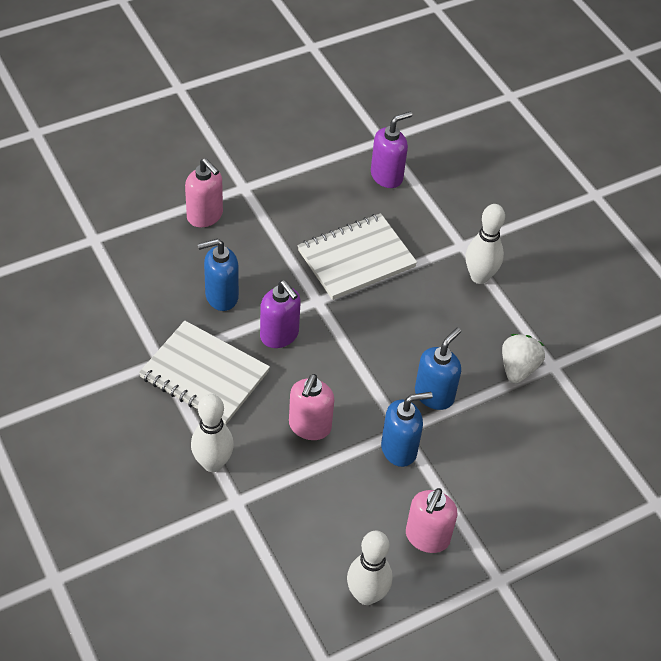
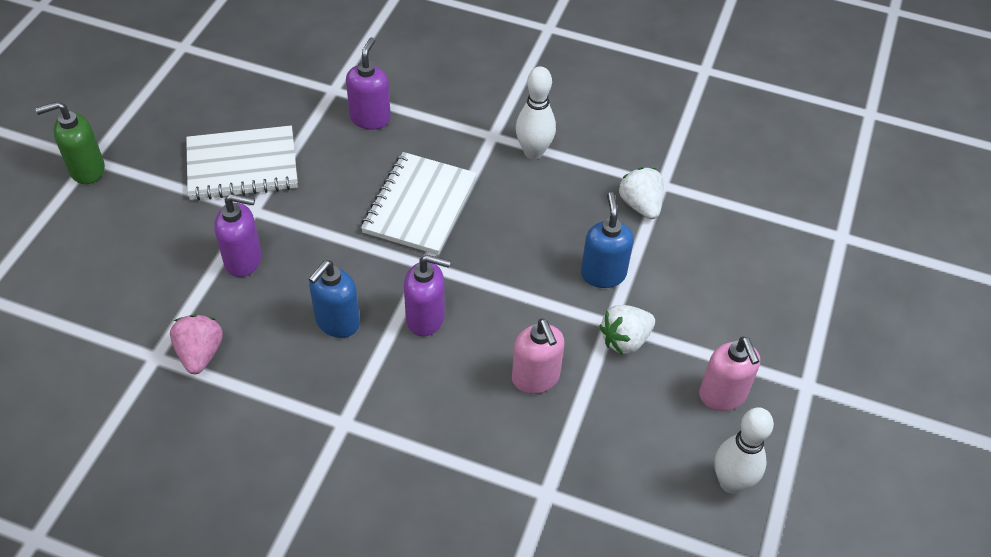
camera: 40 degrees left, 0 degrees up
white notebook [139,321,270,425] -> white notebook moved to [186,125,298,200]
pink soap dispenser [185,158,223,227] -> purple soap dispenser [214,194,262,277]
white bowling pin [191,394,234,472] -> none
blue soap dispenser [381,392,433,467] -> white strawberry [599,305,655,355]
none -> green soap dispenser [35,101,105,184]
none -> pink strawberry [170,314,223,374]

